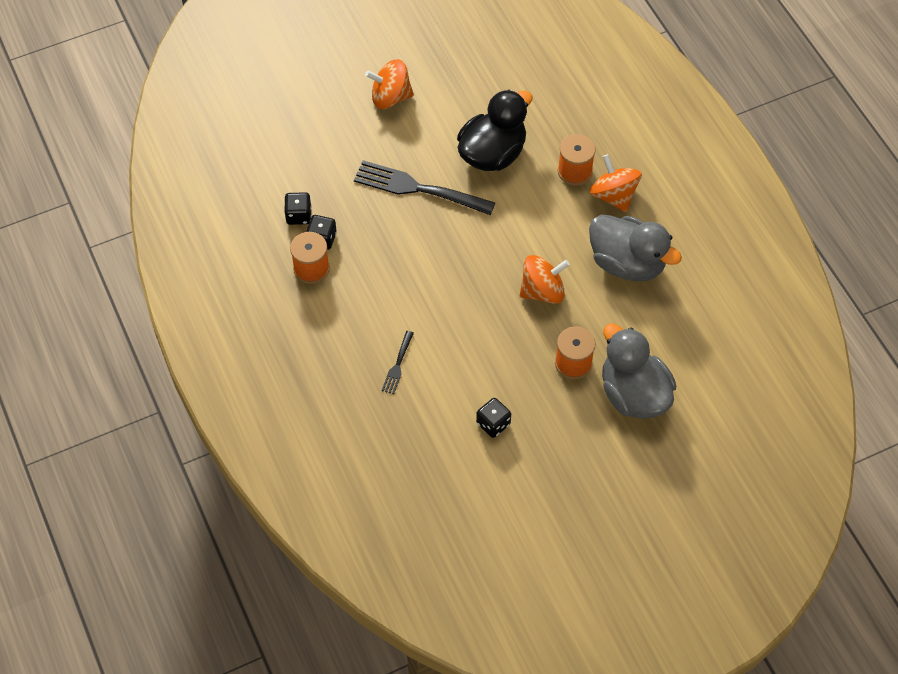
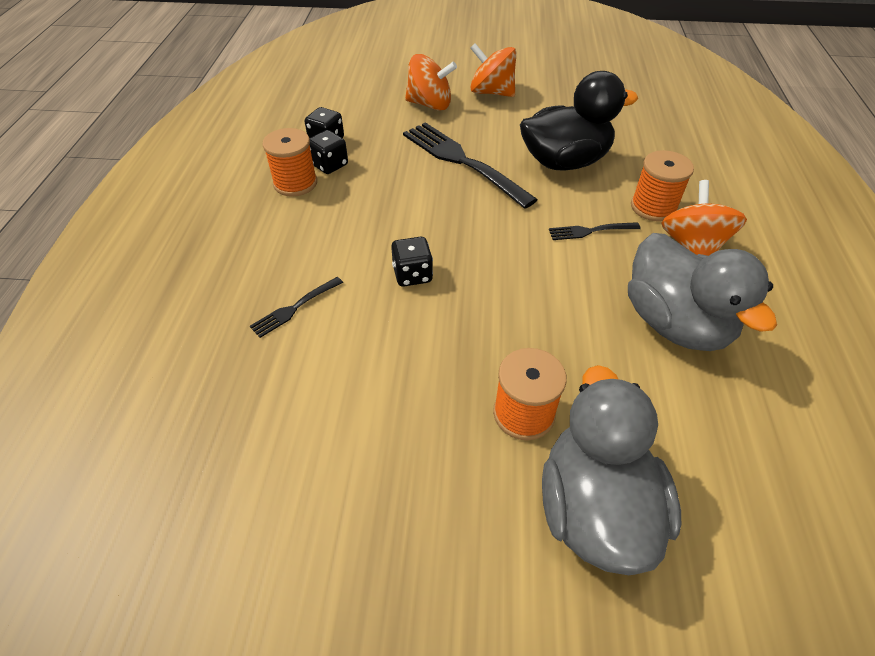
camera: 30 degrees right, 10 degrees down
black dice [476,398,511,438] -> black dice moved to [391,237,433,287]
orange spinning top [519,255,570,304] -> orange spinning top moved to [405,54,457,111]
none -> black fork [549,222,641,240]

